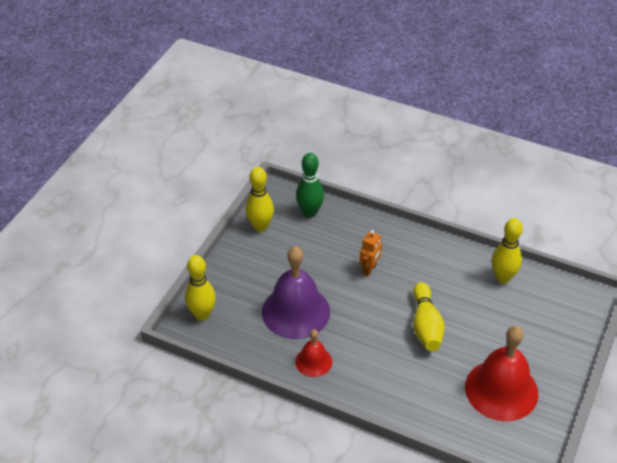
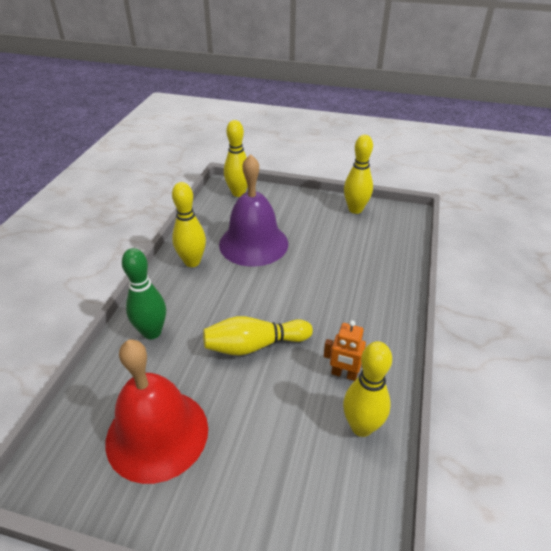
camera: 80 degrees right, 5 degrees down
green bowling pin [296,153,324,218] -> green bowling pin moved to [122,248,166,339]
red bell [296,329,332,377] -> yellow bowling pin [172,182,206,267]
orange robot [360,230,382,276] -> orange robot moved to [324,320,366,381]

